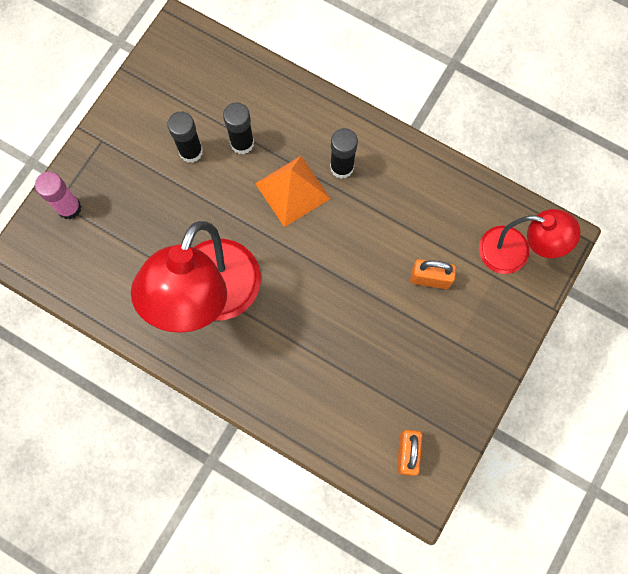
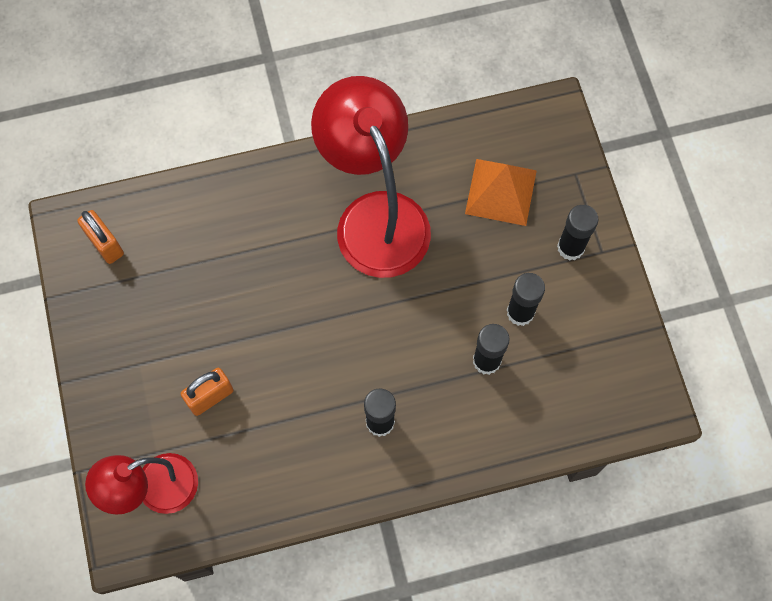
camera: 135 degrees right, 5 degrees down
pink glue stick [35,172,82,220] -> none
orange pyramid [255,156,331,227] -> orange pyramid moved to [465,159,537,226]
none -> black glue stick [557,205,598,261]

